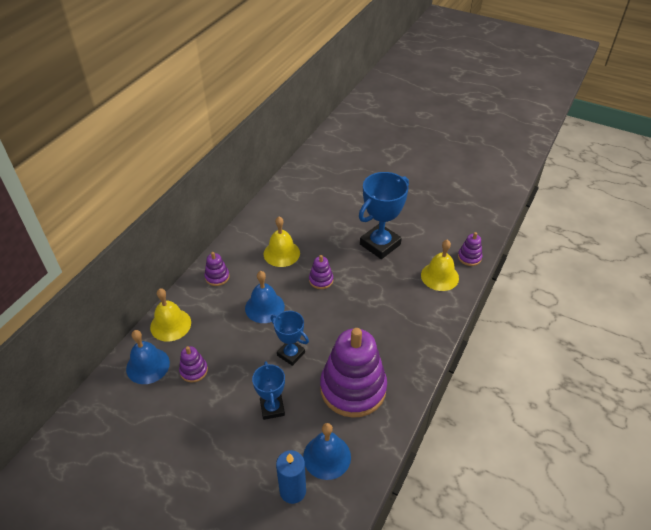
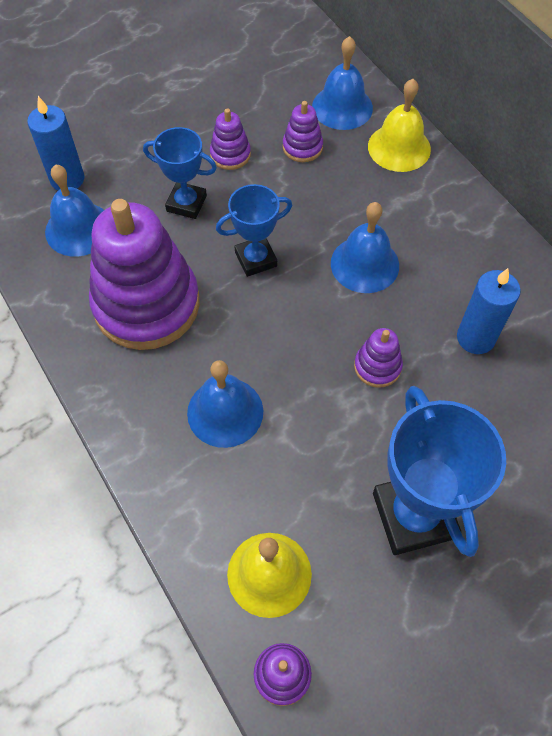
camera: 120 degrees right, 15 degrees up
purple stacking toy [204,252,230,286] -> purple stacking toy moved to [210,108,251,170]
yellow bell [264,216,300,267] -> blue candle [457,268,521,354]
none -> blue bell [187,360,263,448]

